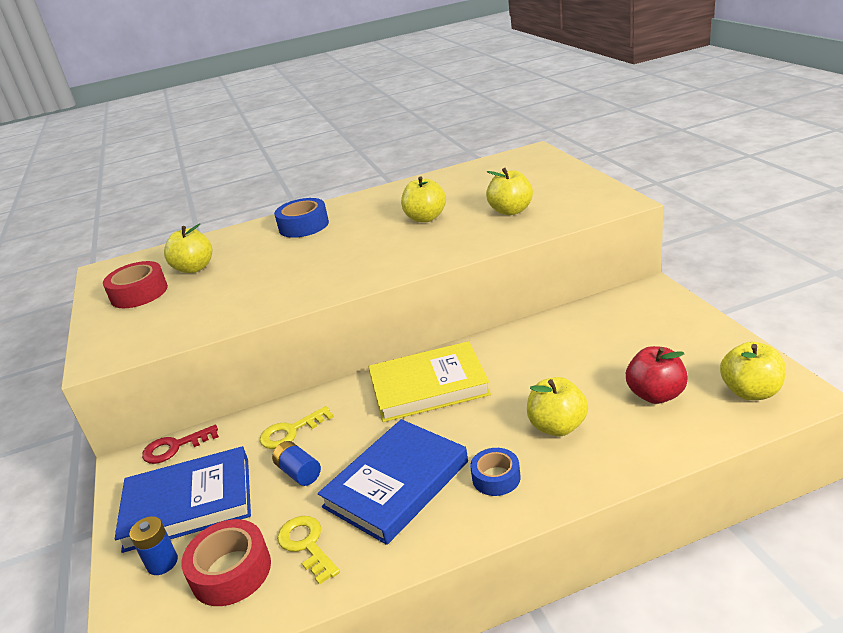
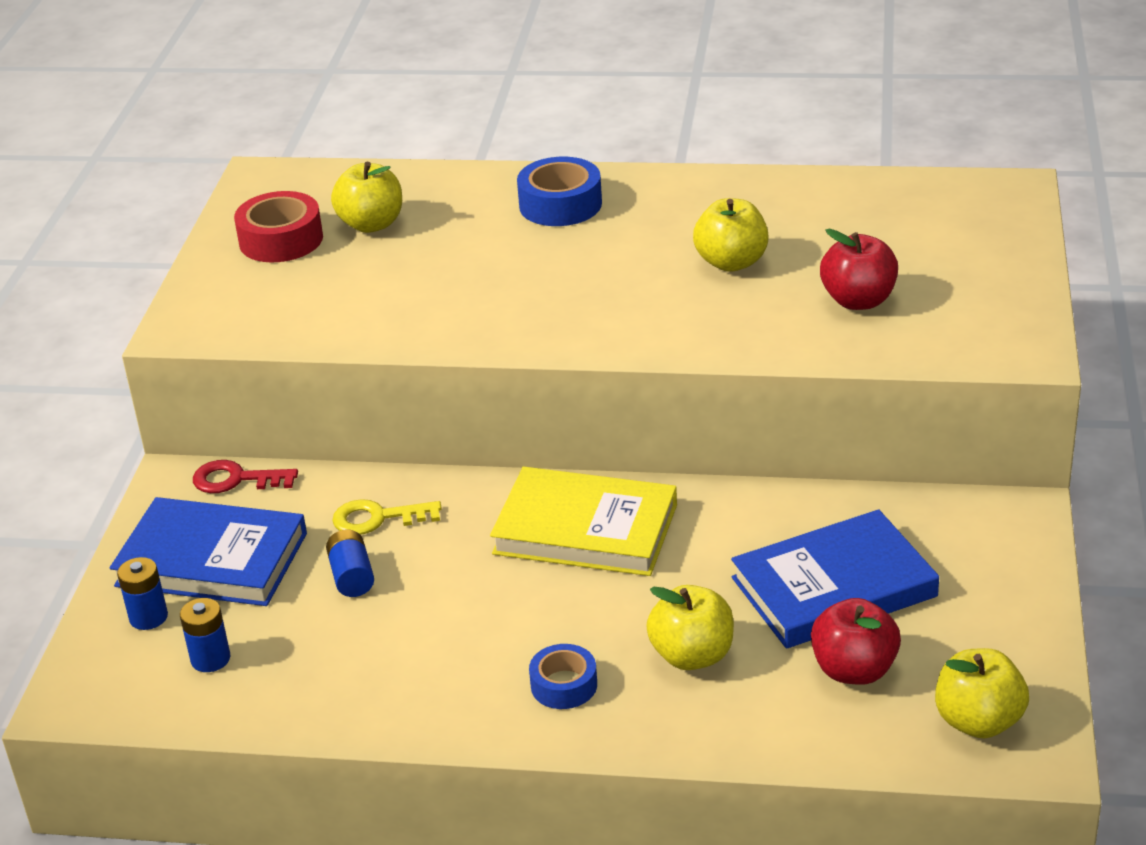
camera: 25 degrees right, 5 degrees up
red tape [181,519,271,606] -> blue battery [180,598,230,672]
yellow key [277,516,340,585] -> none
blue book [318,419,468,545] -> blue book moved to [731,509,939,649]
yellow apple [486,168,533,215] -> red apple [820,229,898,310]

